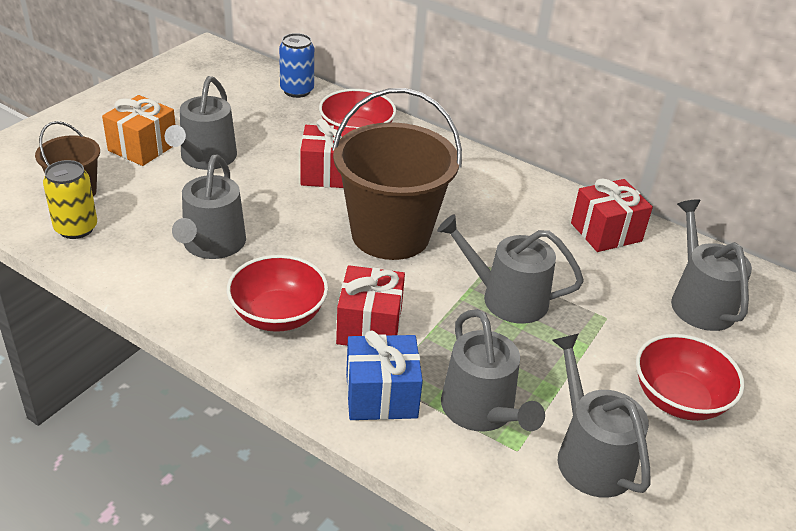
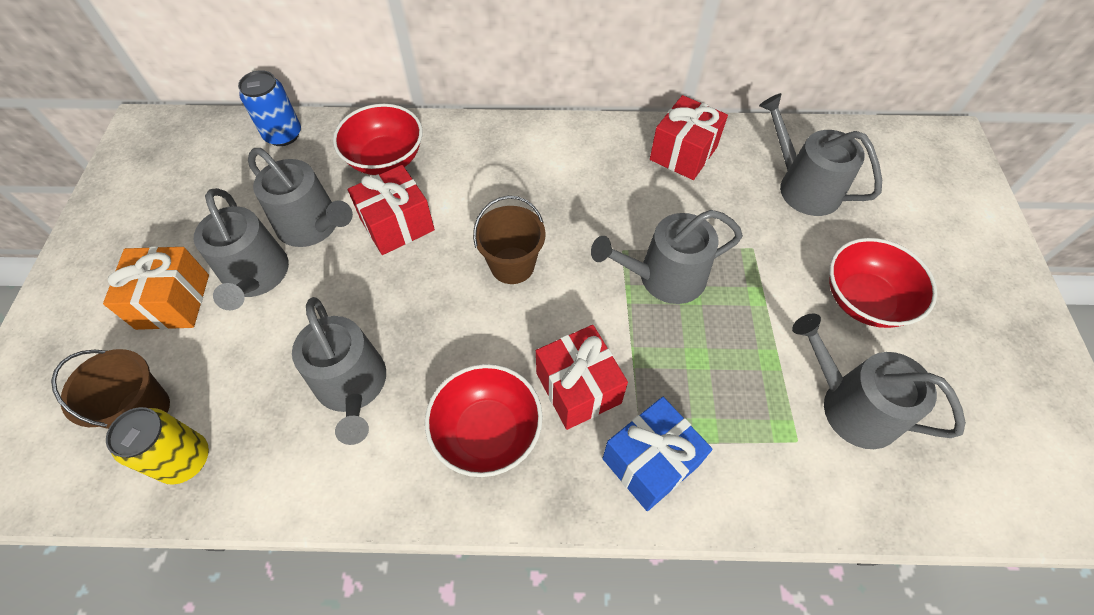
camera: 30 degrees left, 20 degrees up
brown bucket [332,88,462,260] -> brown bucket [473,196,546,284], size x0.52
grey watering can [441,309,545,432] -> grey watering can moved to [248,148,353,247]

